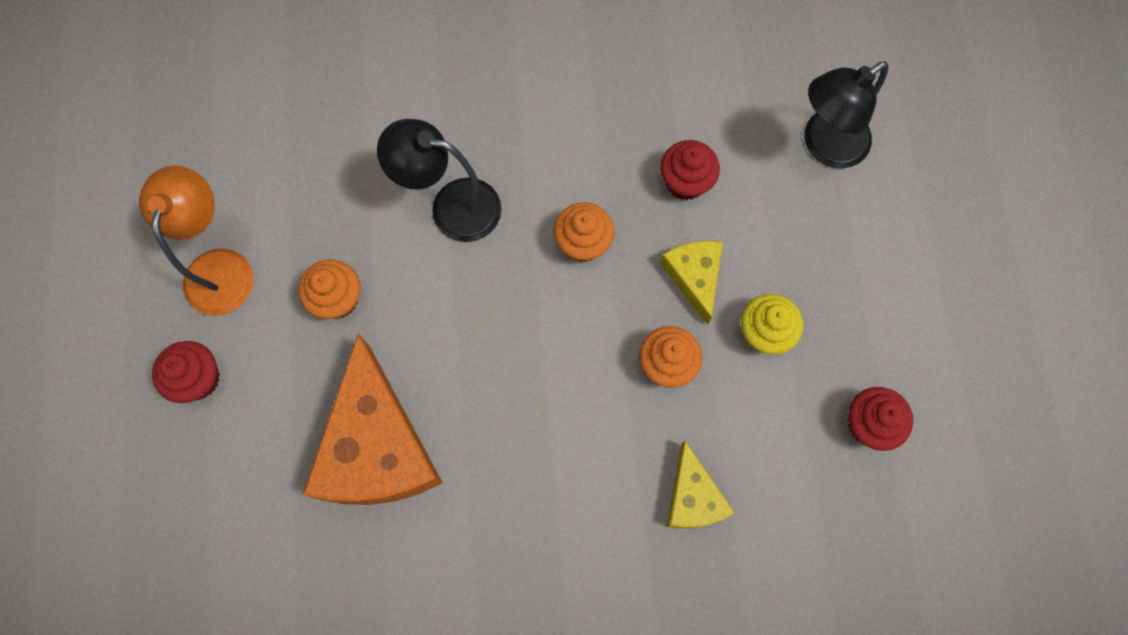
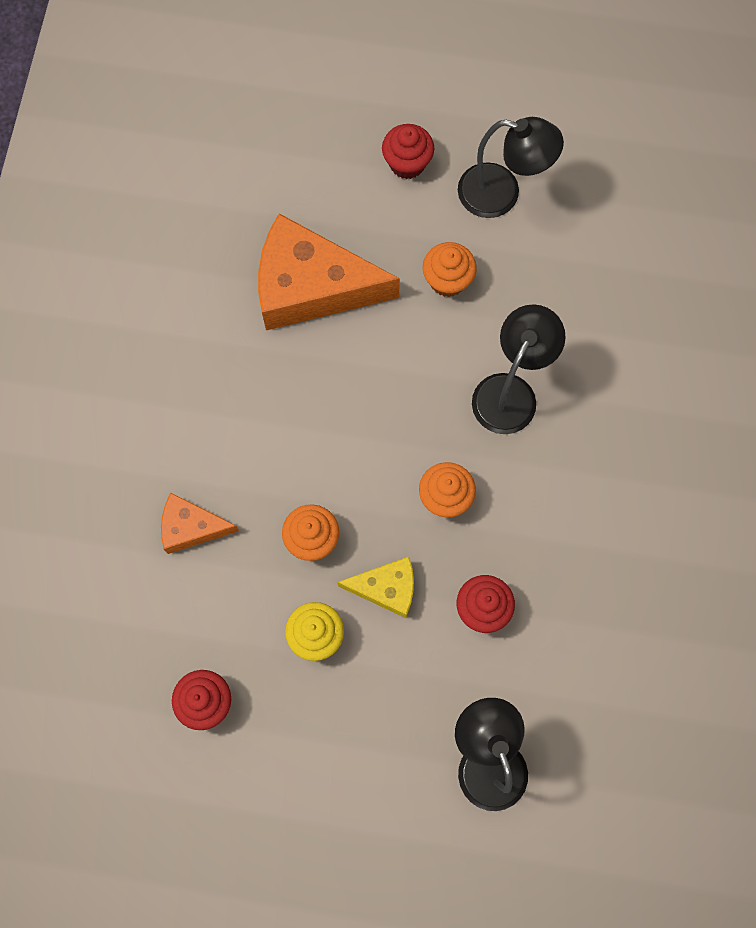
camera: 105 degrees right, 0 degrees up
orange lamp [139,166,254,316] -> black lamp [458,117,564,218]
yellow cheese [667,441,735,529] -> orange cheese [161,493,239,554]

